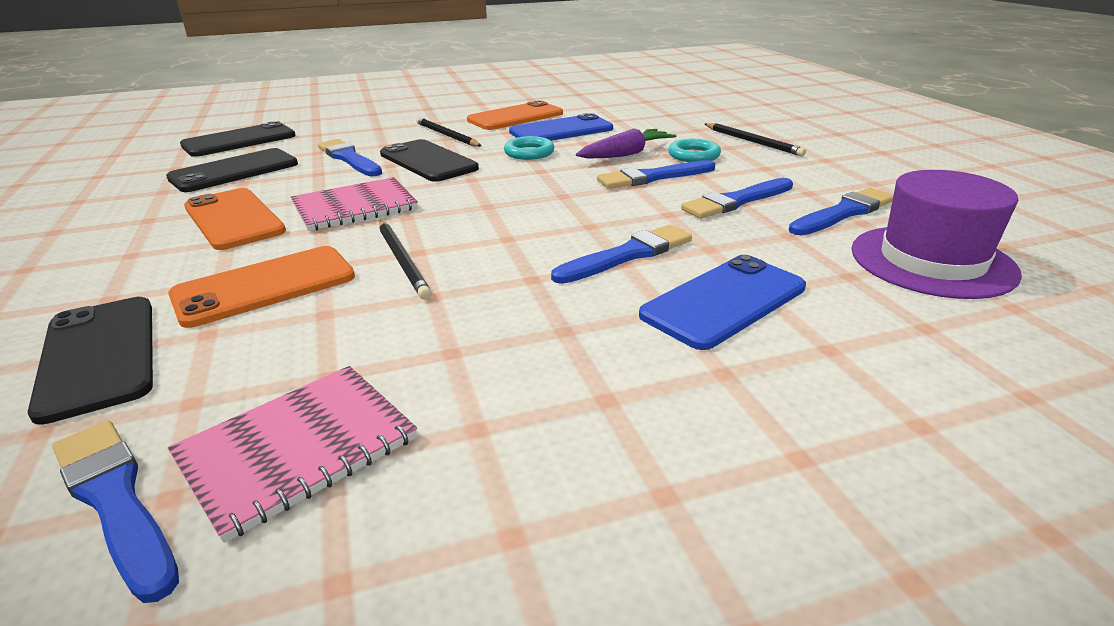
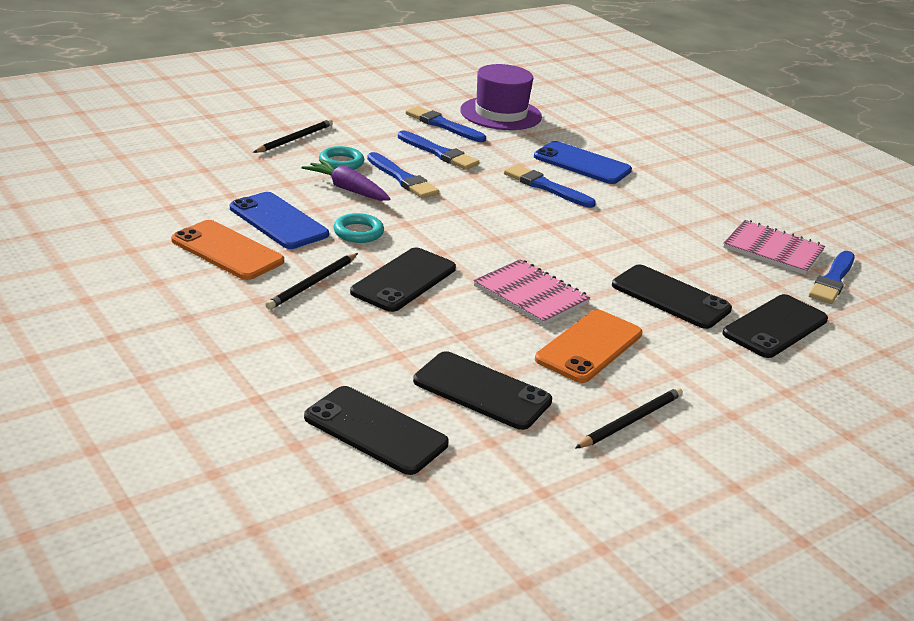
camera: 110 degrees left, 0 degrees up
orange phone [168,246,355,328] -> black phone [612,264,732,329]
blue brush [318,139,382,176] -> none
black pencil [379,221,432,299] -> black pencil moved to [575,387,683,448]

